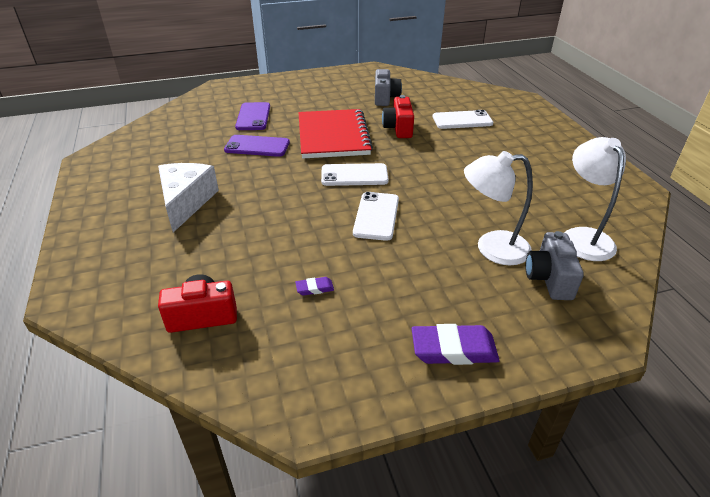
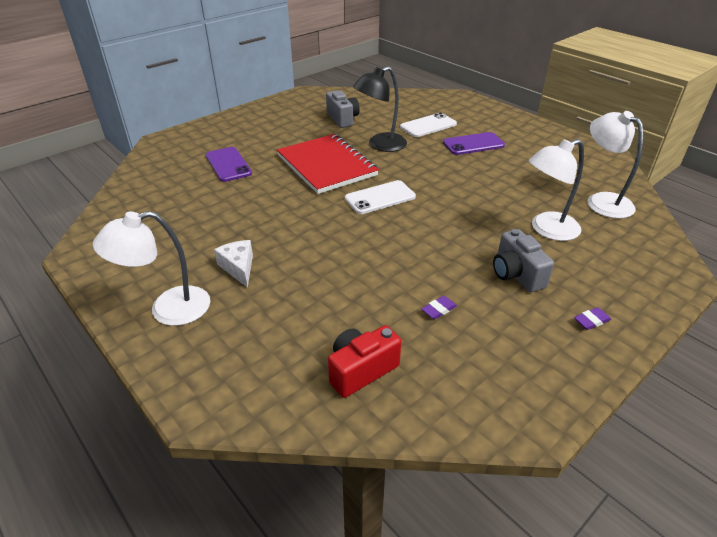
camera: 25 degrees left, 0 degrees up
white cheese [158,163,219,232] -> white cheese [214,240,253,288], size x0.60
purple phone [224,135,290,157] -> purple phone moved to [443,132,505,155]
white phone [353,192,399,241] -> none
red camera [382,95,414,138] -> black lamp [353,66,407,152]
purple eraser [412,324,500,365] -> purple eraser [574,307,611,330], size x0.49
grey camera [525,231,584,300] -> grey camera moved to [493,229,554,292]
none -> white lamp [93,211,210,326]

